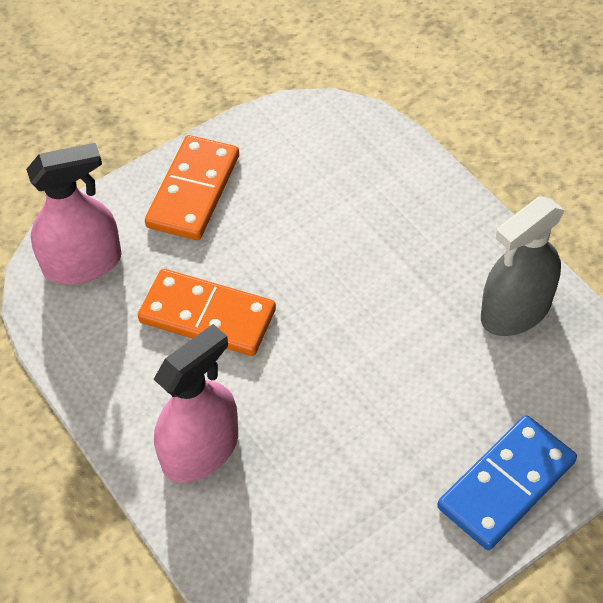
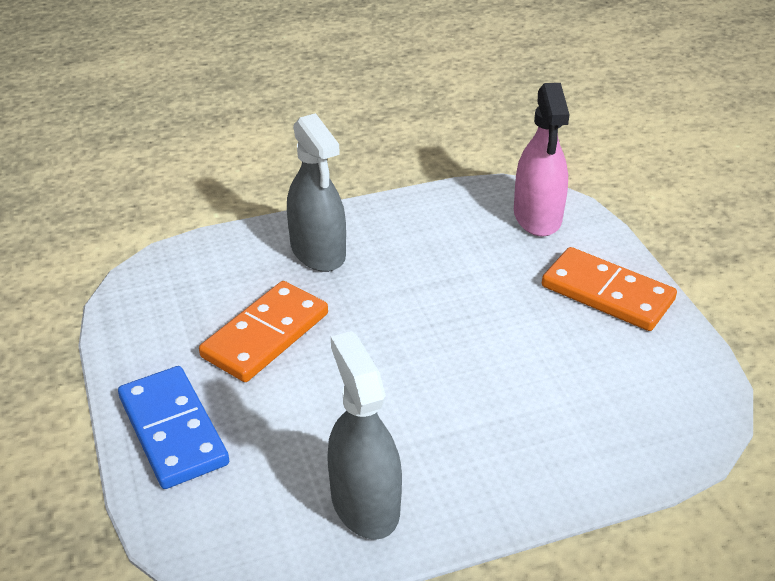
camera: 105 degrees right, 15 degrees down
orange domino [138,269,276,356] -> orange domino moved to [199,281,328,382]
pink spray bottle [154,324,238,483] -> grey spray bottle [287,113,346,272]

